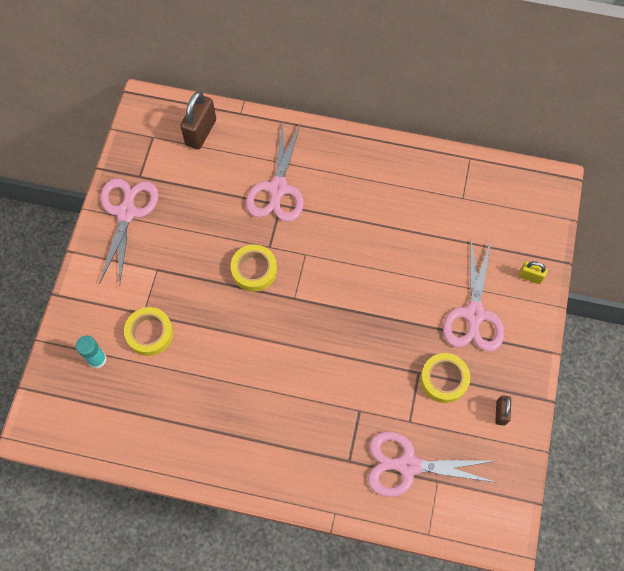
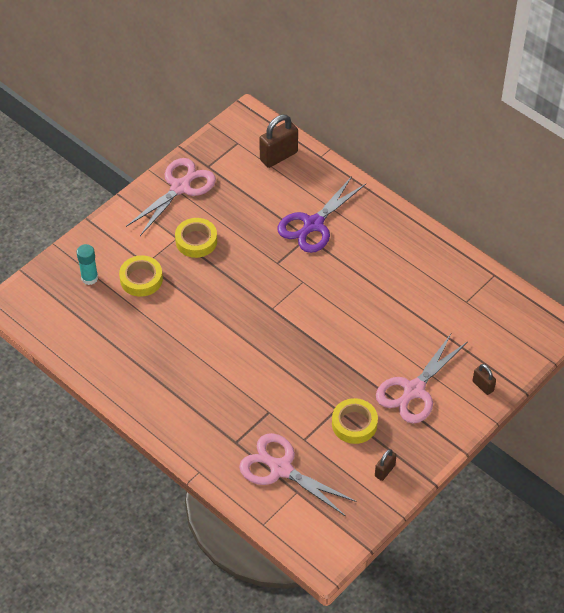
camera: 30 degrees right, 15 degrees down
yellow tape [231,244,277,292] -> yellow tape moved to [175,218,217,258]
pink scissors [246,120,304,222] -> purple scissors [277,176,366,253]
yellow padlock [518,261,548,284] -> brown padlock [472,364,496,395]

